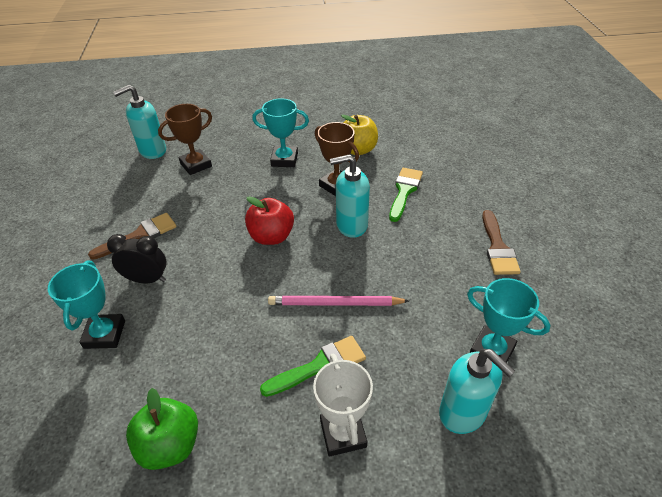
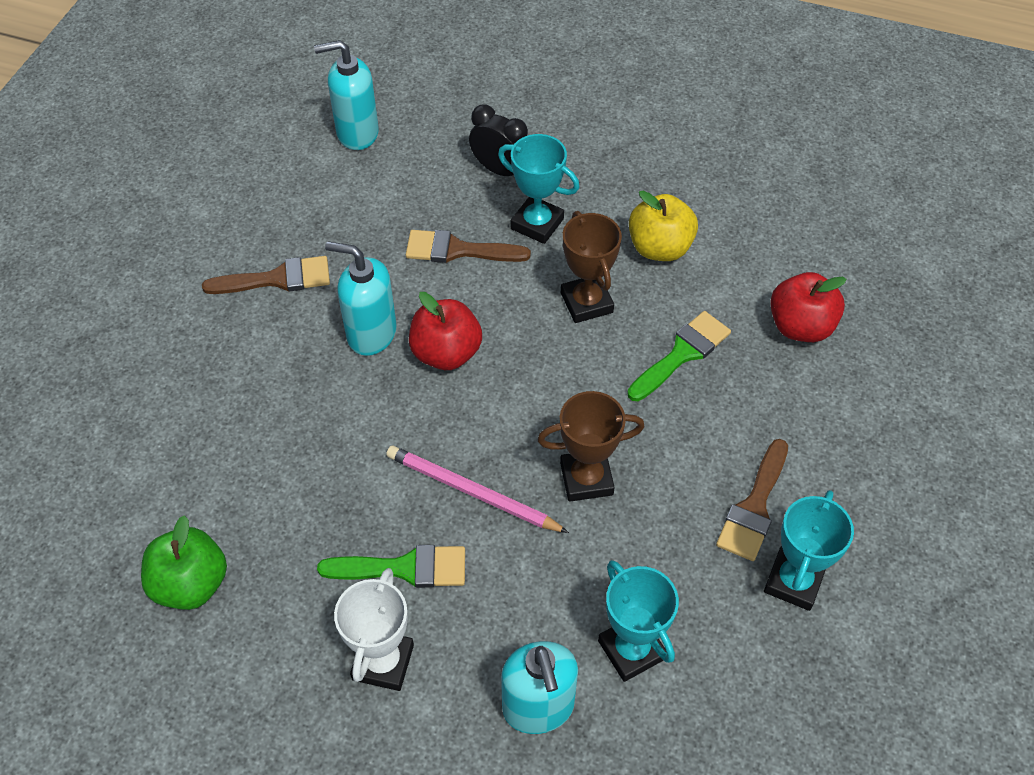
camera: 25 degrees right, 10 degrees up
turquoise trophy [48,260,125,349] -> turquoise trophy moved to [764,490,854,611]
black clock [107,234,167,283] -> black clock moved to [469,105,528,176]
brown trophy [158,104,212,175] -> brown trophy moved to [537,391,645,502]
turquoise soap dispenser [330,154,370,238] -> turquoise soap dispenser moved to [325,241,397,356]
none -> brown brush [406,230,531,263]
none -> red apple [770,272,846,342]

